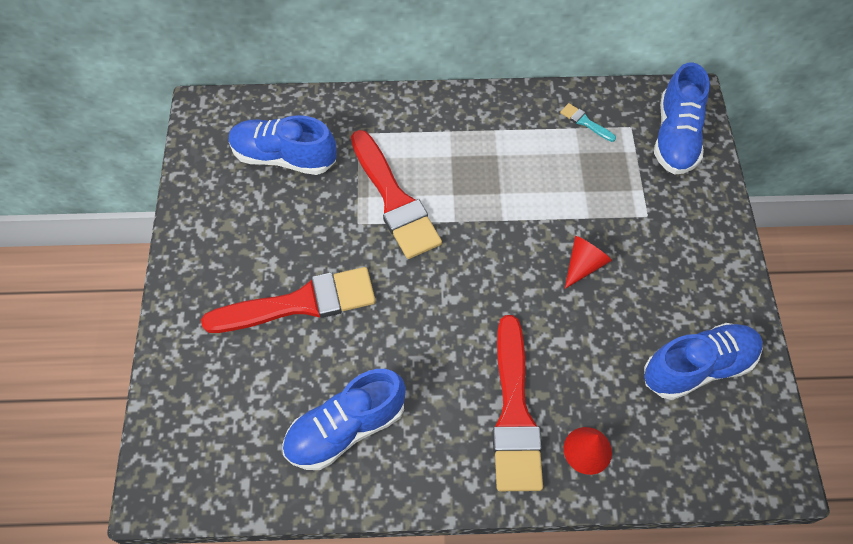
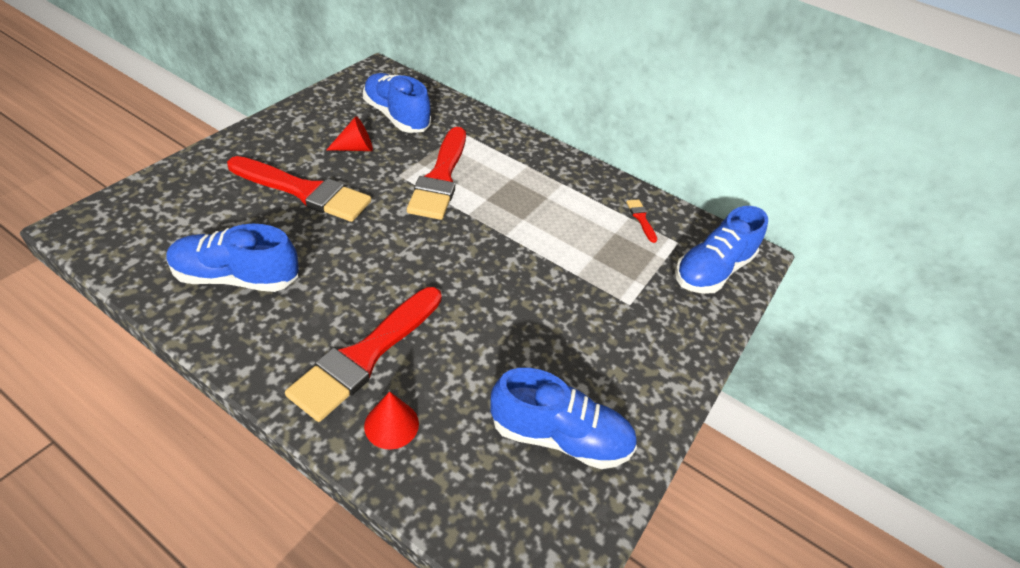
camera: 30 degrees right, 15 degrees down
turquoise brush [560,103,616,142] -> red brush [626,199,658,243]
red cone [565,236,612,289] -> red cone moved to [327,116,373,151]

